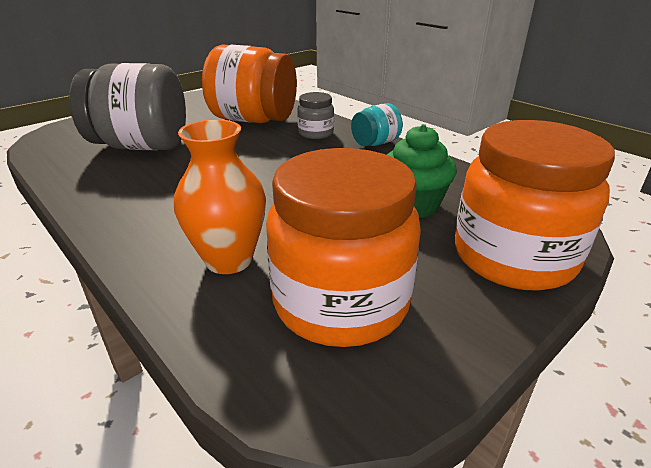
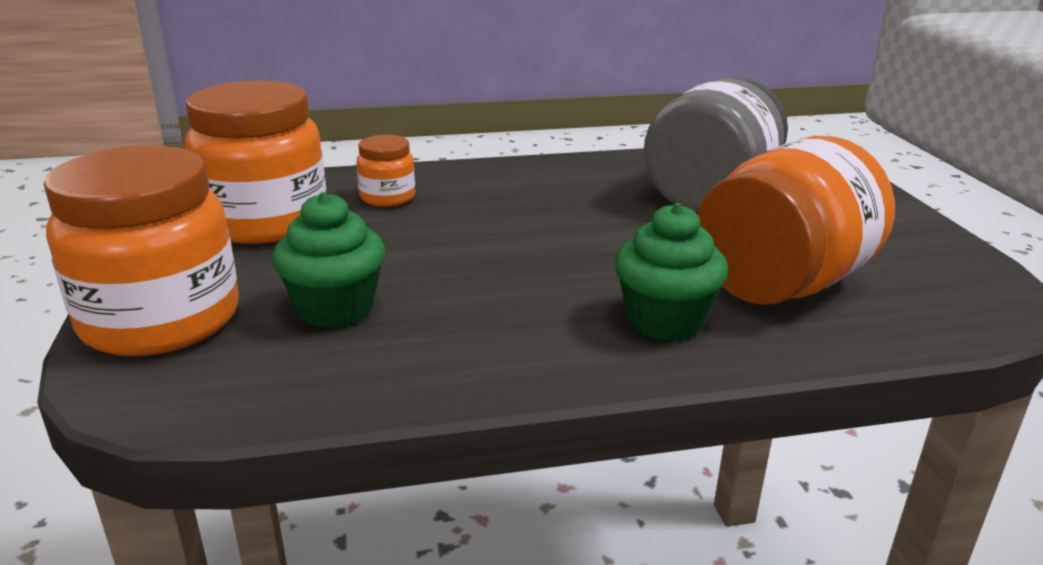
camera: 120 degrees right, 5 degrees down
orange vase [174,119,266,274] -> orange jar [356,135,415,207]
grey jar [297,92,334,139] -> green cupcake [615,203,728,341]
turquoise jar [351,103,403,146] -> none

